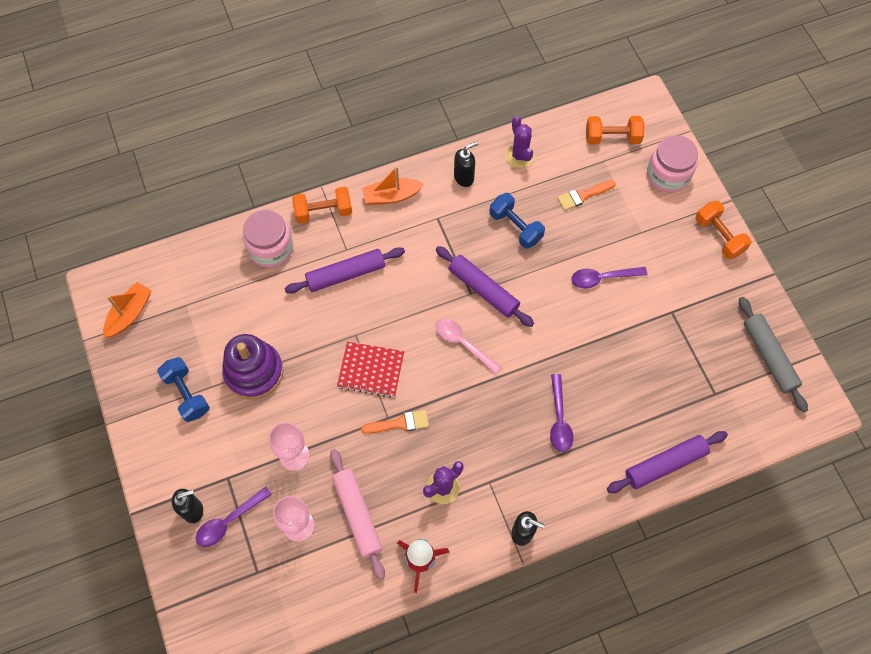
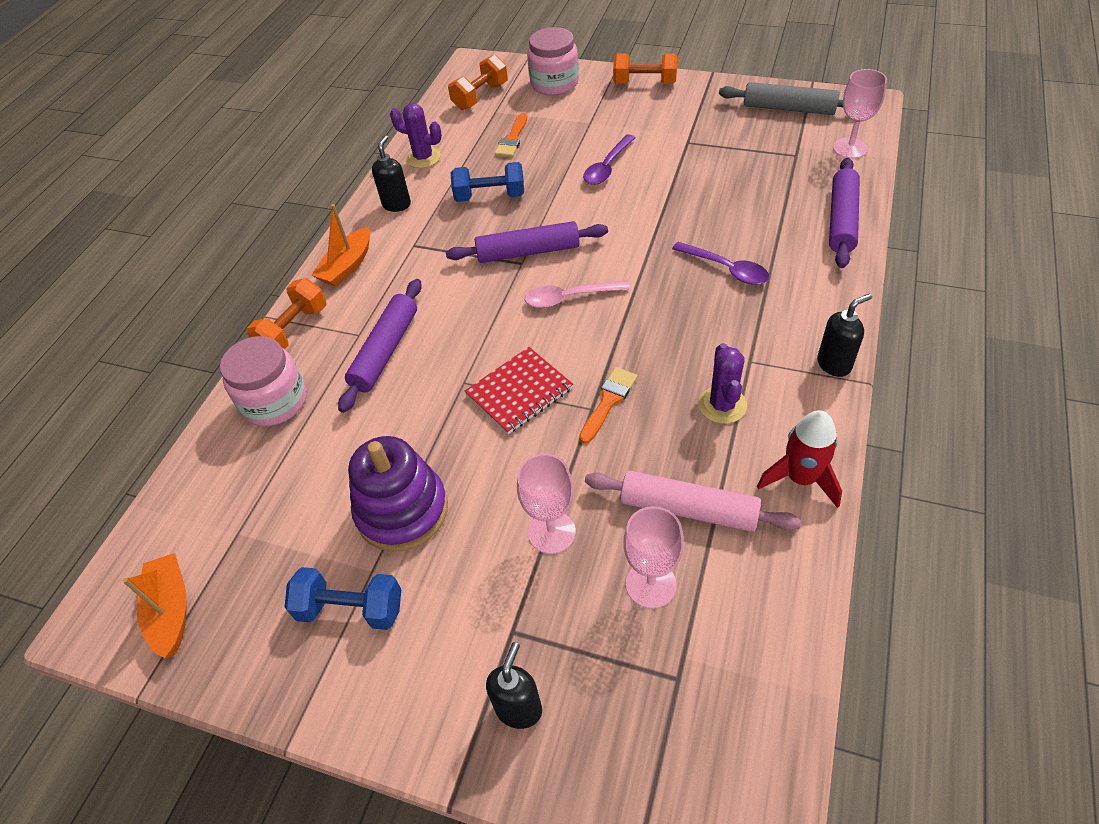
camera: 45 degrees left, 15 degrees down
purple spoon [196,487,272,547] -> none
none -> pink goblet [833,69,887,159]

